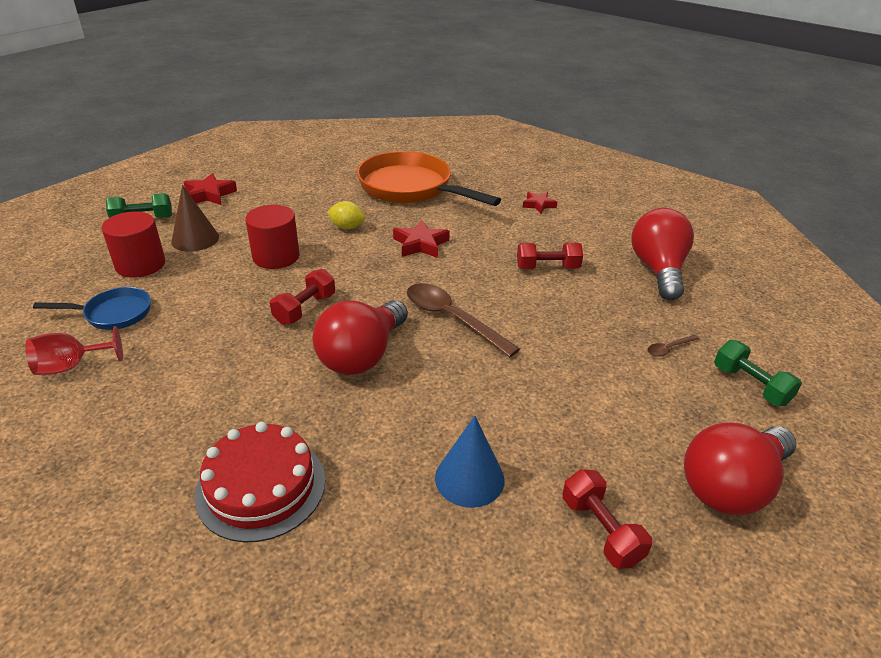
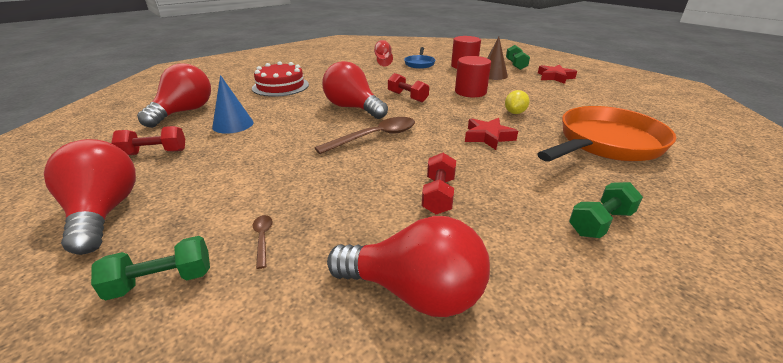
camera: 105 degrees right, 5 degrees down
red star [523,192,557,213] -> green dumbbell [569,182,643,238]
none -> red light bulb [137,63,211,128]

